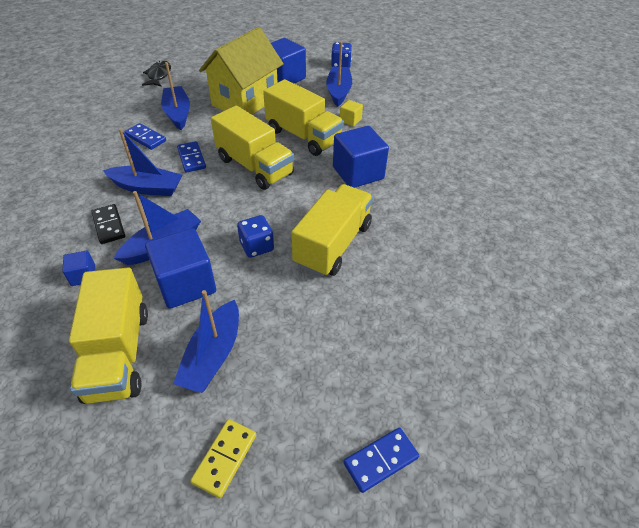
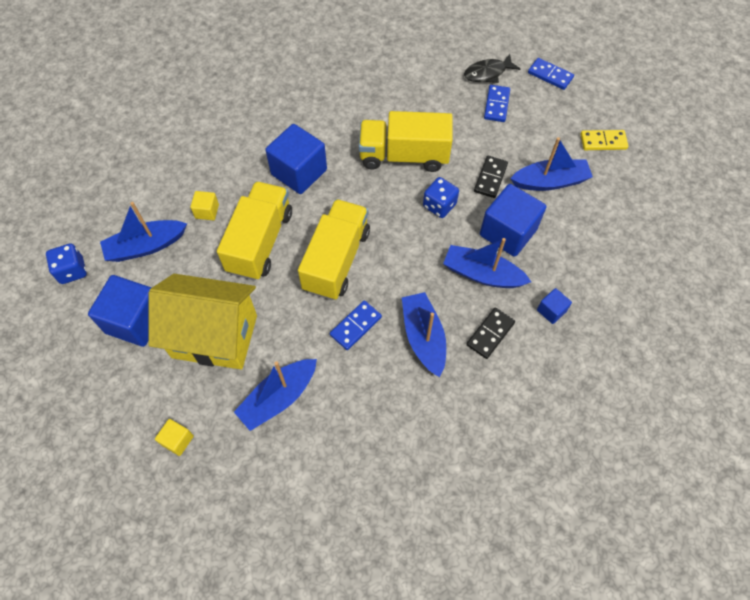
camera: 115 degrees left, 15 degrees up
yellow truck [69,268,148,404] -> none
blue domino [124,123,166,150] -> blue domino moved to [484,85,510,122]
black fish [142,61,171,86] -> black fish moved to [464,54,520,83]
none -> yellow cube [155,419,194,456]
none -> black domino [474,156,508,198]

